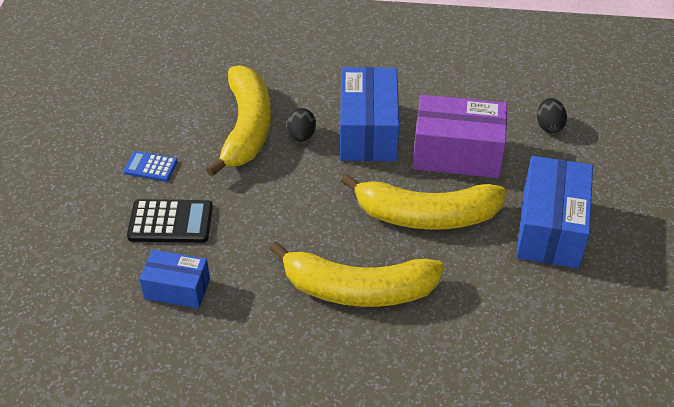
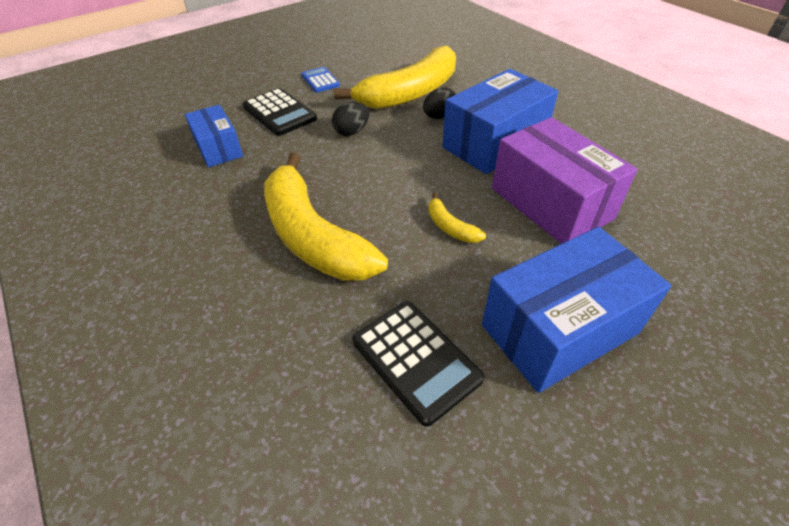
camera: 50 degrees right, 0 degrees up
yellow banana [341,173,506,230] -> yellow banana [428,192,486,243], size x0.41
black egg [537,98,567,133] -> black egg moved to [332,102,369,136]
none -> black calculator [352,301,484,427]

